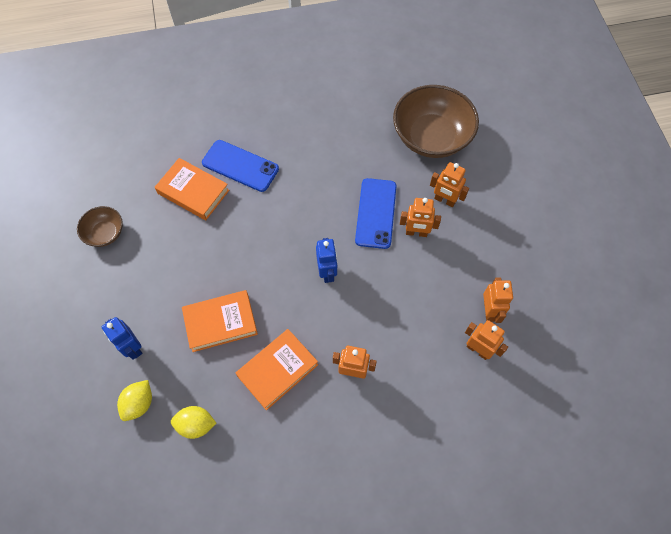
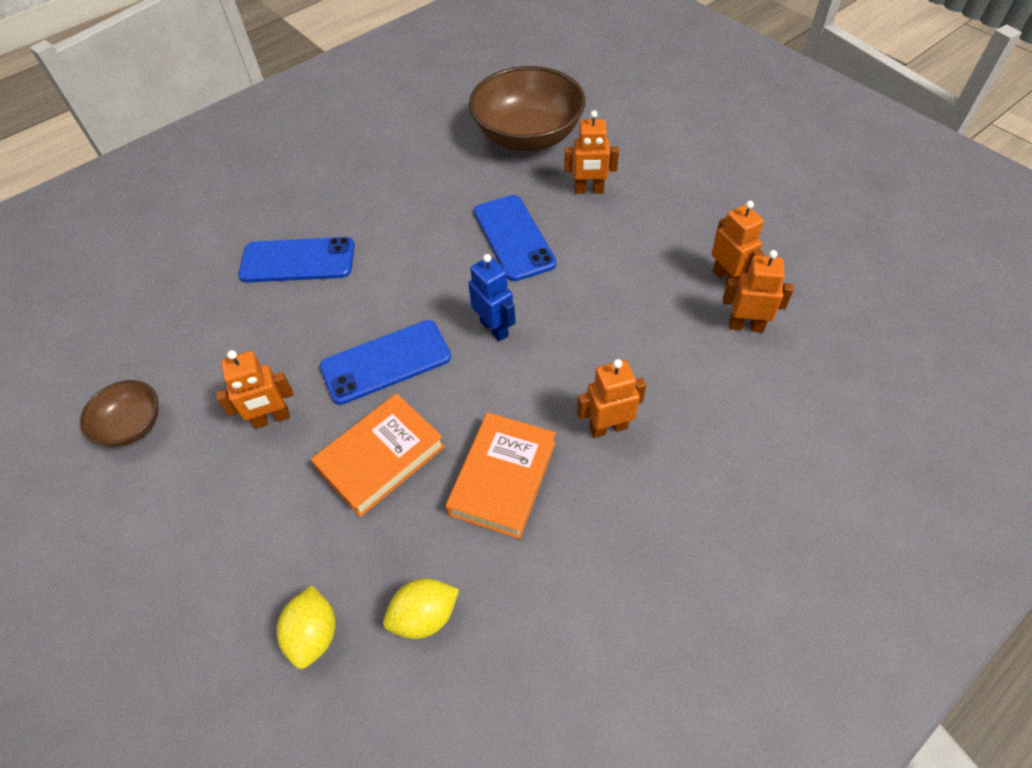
camera: 25 degrees left, 10 degrees down
blue robot [102,317,143,360] -> none
orange book [155,158,229,220] -> none
orange robot [400,198,441,237] -> orange robot moved to [216,350,294,429]
none -> blue phone [320,320,451,405]

